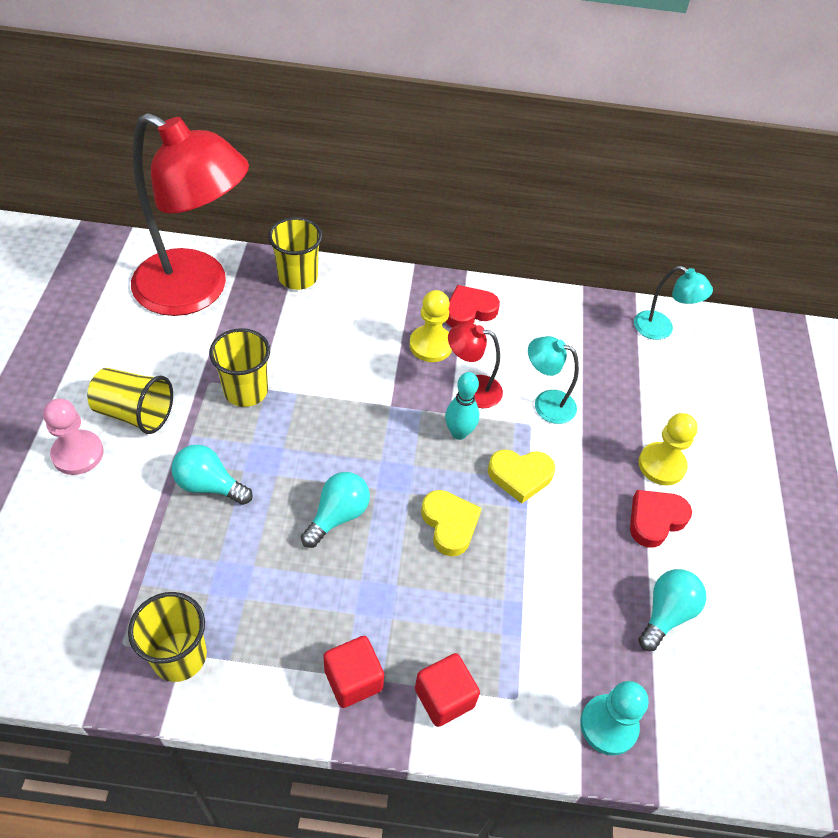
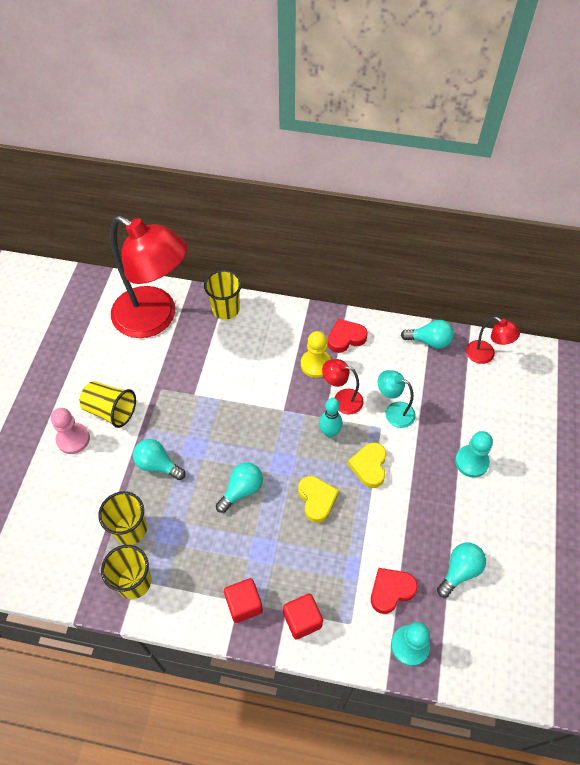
camera: 10 degrees right, 5 degrees up
yellow cup [209,328,270,407] -> yellow cup moved to [98,491,147,545]
yellow heart [488,449,555,504] -> yellow heart turned 90 degrees clockwise [348,442,386,488]
red heart [630,490,692,548] -> red heart moved to [371,568,418,614]
turquoise lamp [634,266,713,340] -> red lamp [466,317,520,364]
yellow pawn [638,413,698,486] -> turquoise pawn [455,431,493,478]
none -> turquoise light bulb [401,320,454,349]

